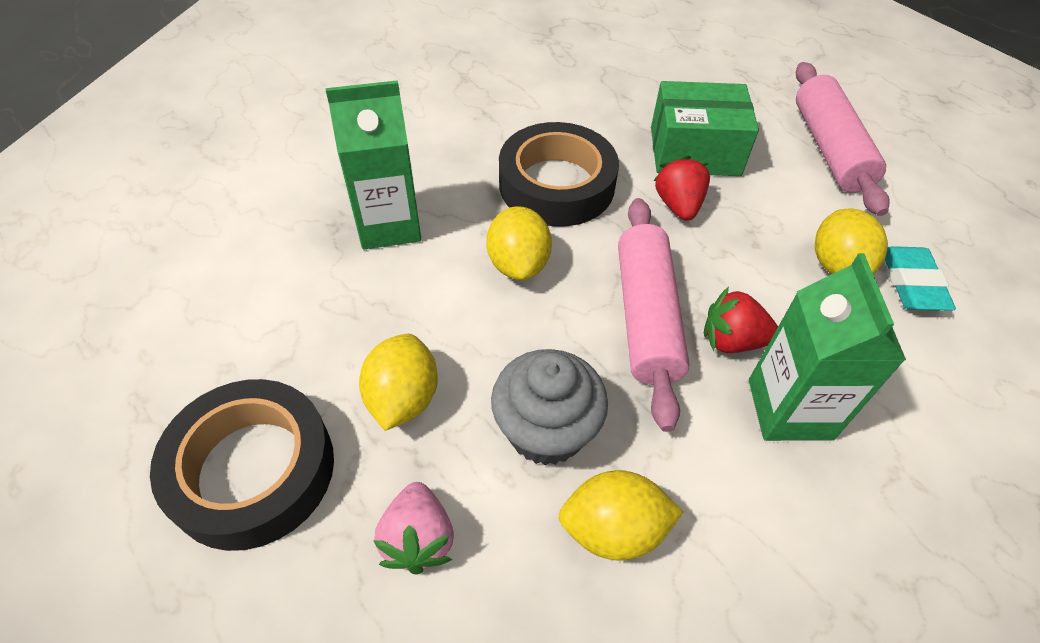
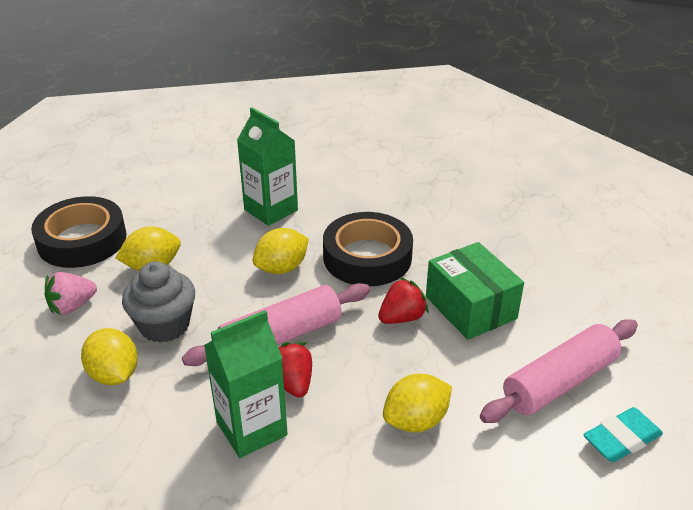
camera: 60 degrees right, 15 degrees down
turquoise eraser [885,246,956,311] -> turquoise eraser moved to [583,407,663,462]

